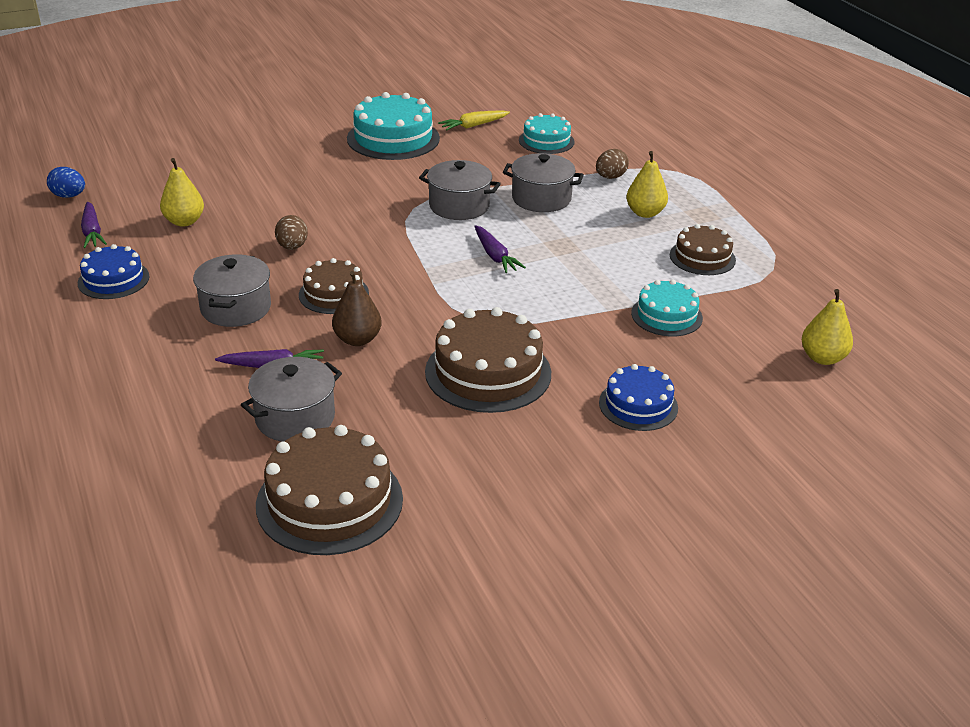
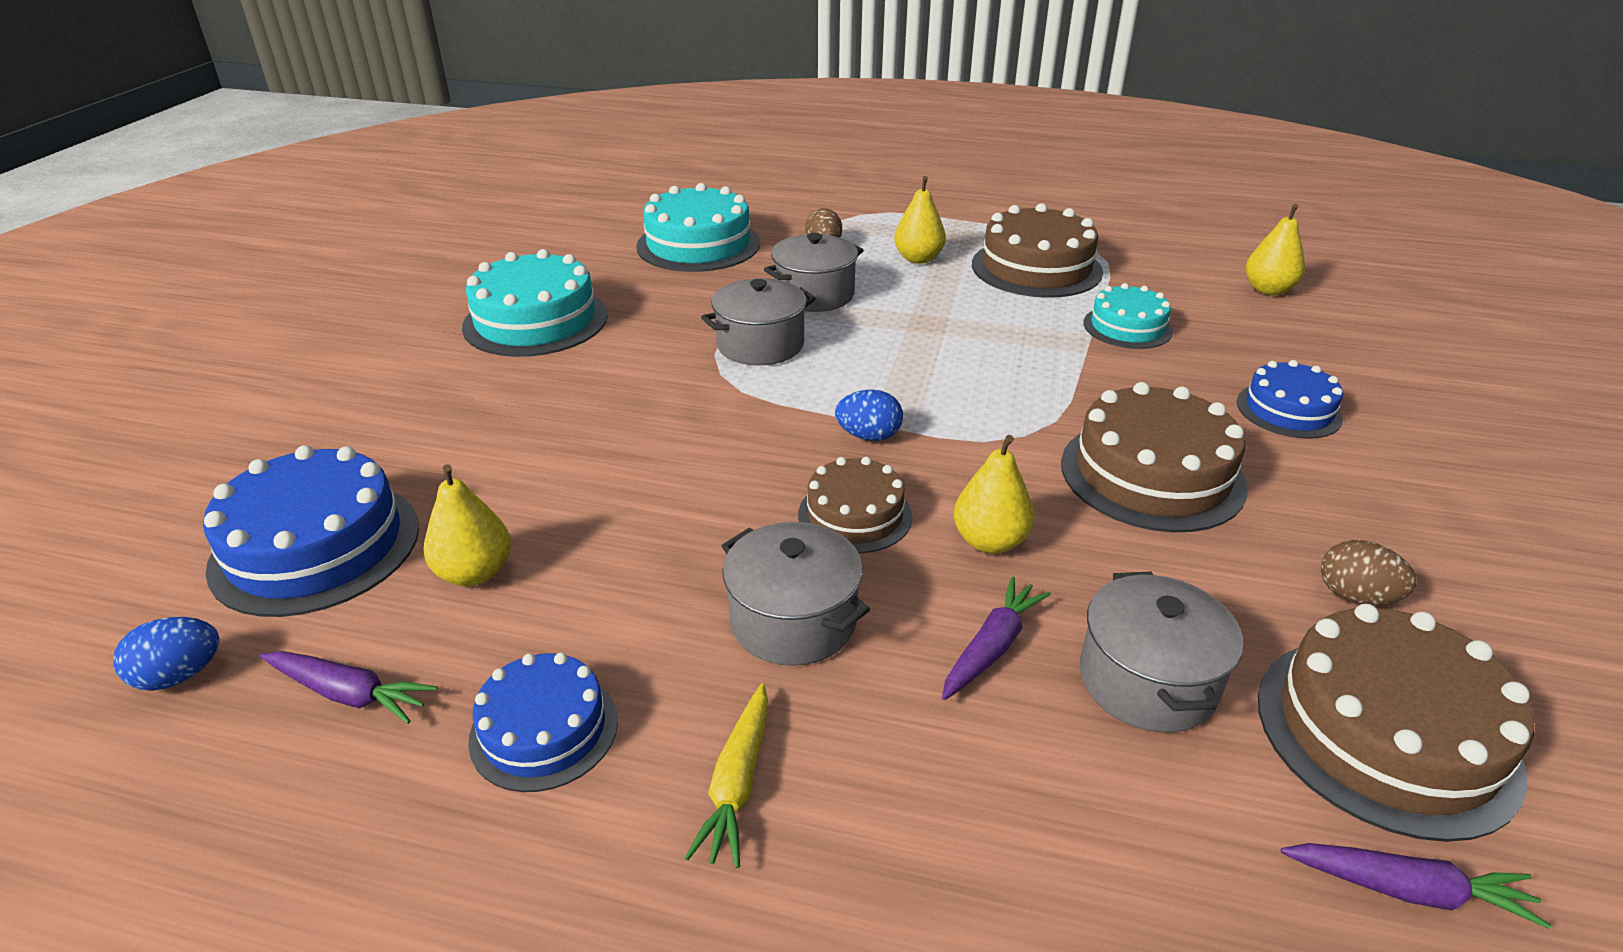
camera: 50 degrees left, 0 degrees up
brown egg [275,215,308,250] -> brown egg moved to [1321,540,1417,605]
brown pear [332,271,382,346] -> yellow pear [954,435,1035,554]
yellow carrot [438,110,510,131] -> yellow carrot moved to [685,683,768,868]
purple carrot [474,225,526,273] -> purple carrot moved to [1281,843,1551,929]
turquoise cake [519,113,575,154] -> turquoise cake [636,183,760,272], size x1.65
brown cake [670,224,736,275] -> brown cake [972,203,1103,298], size x1.65
none -> blue cake [203,445,419,617]
none -> blue egg [835,389,903,441]

